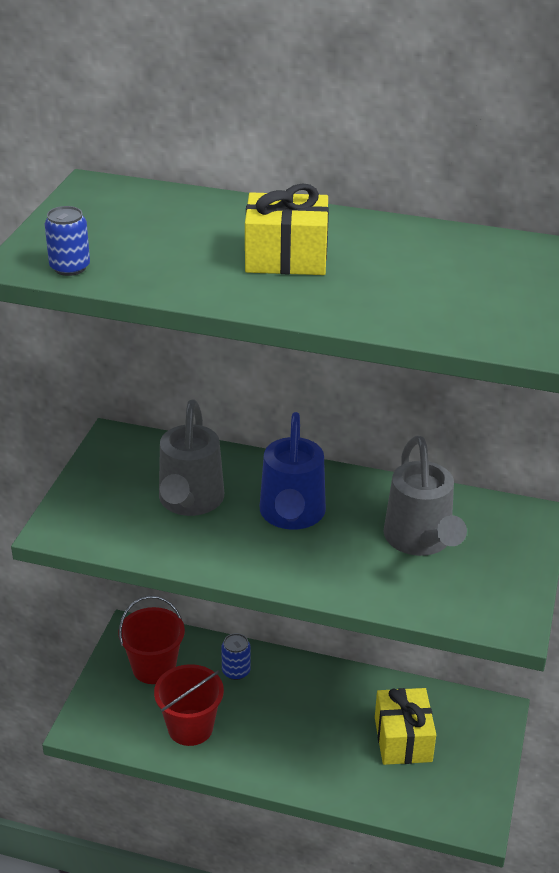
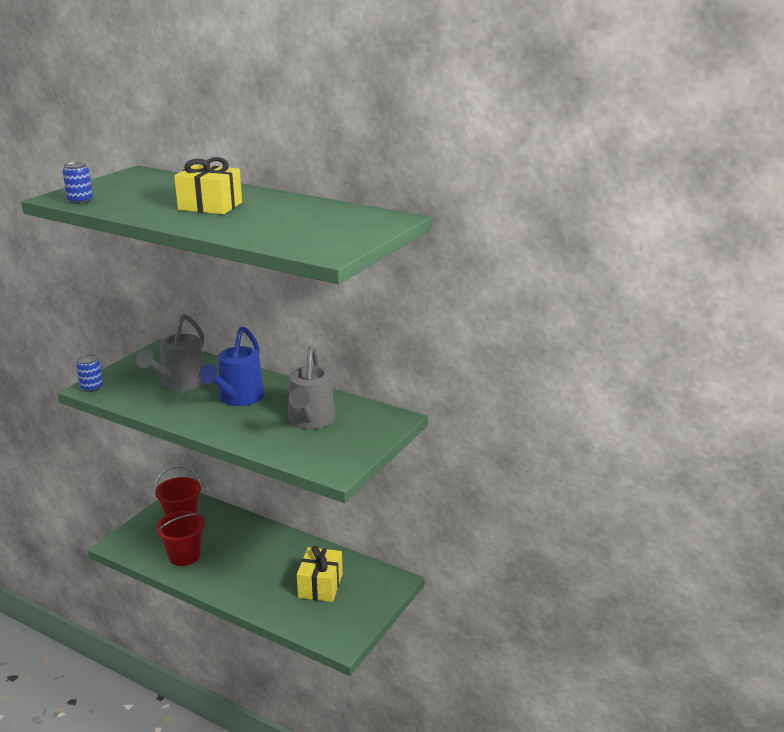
camera: 15 degrees right, 10 degrees down
blue can [221,633,251,680] -> blue can moved to [76,354,103,392]

